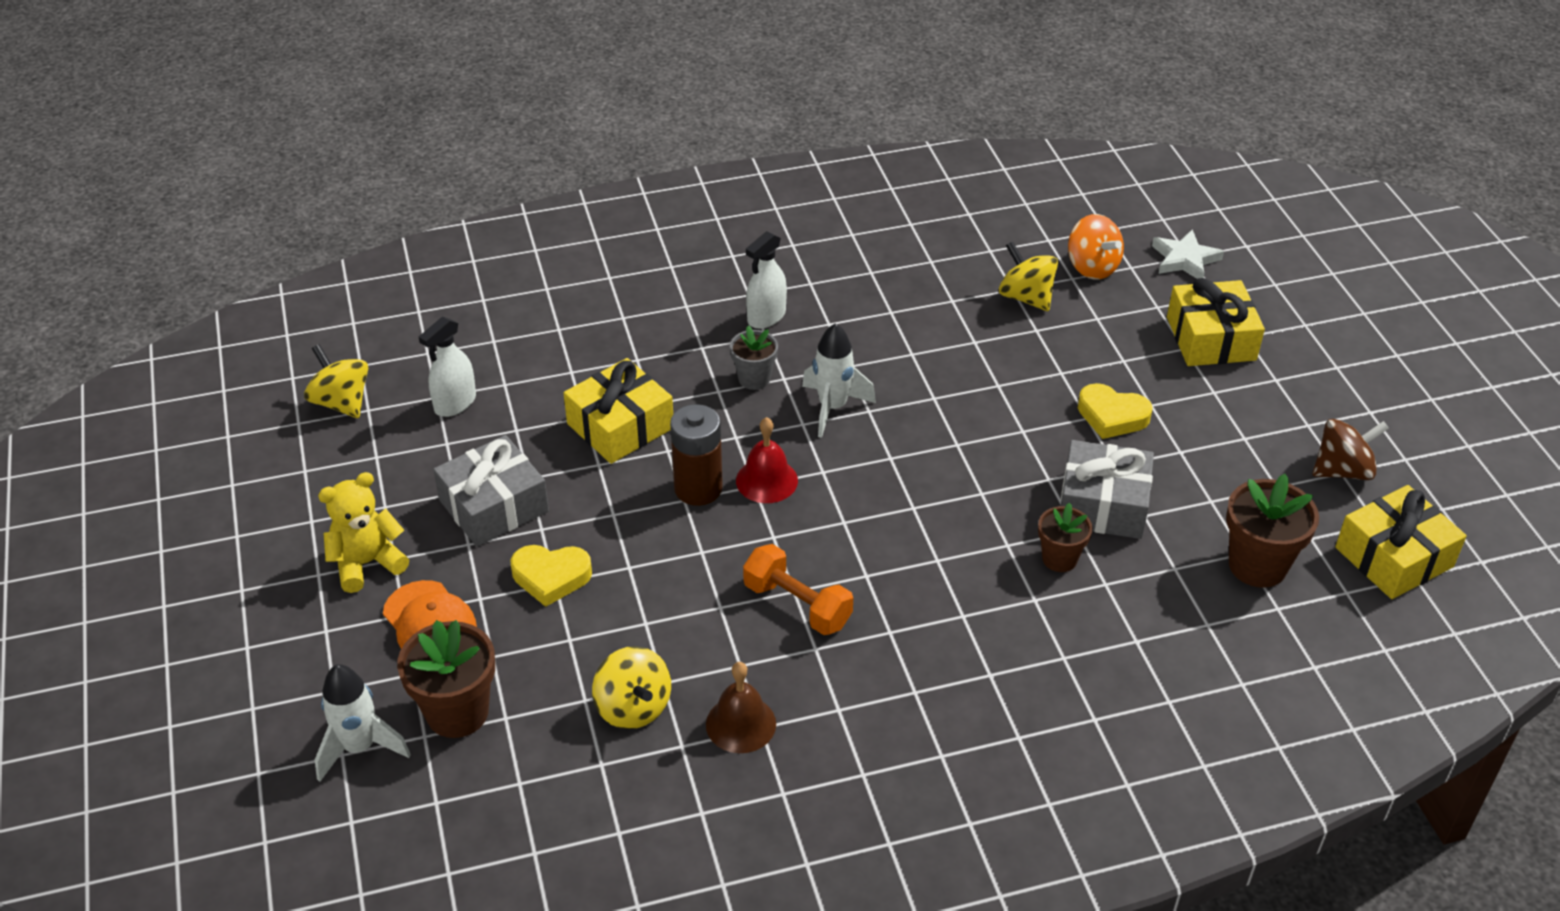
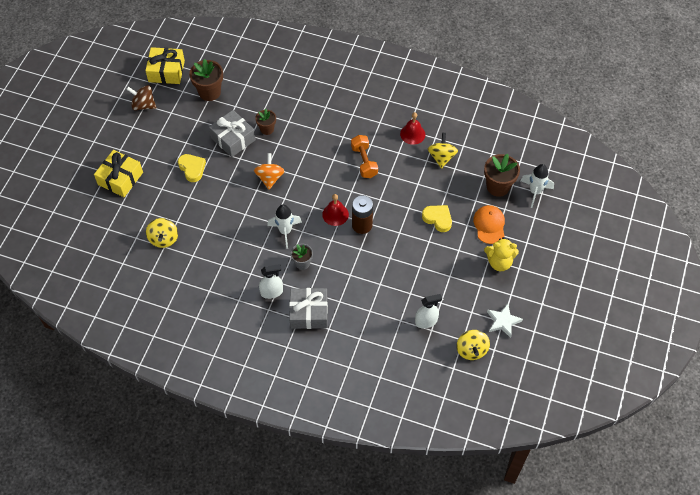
camera: 145 degrees left, 15 degrees up
grey gift [433,435,549,547] -> grey gift moved to [289,288,328,329]
yellow gift [563,358,673,464] -> none
brown bell [706,662,776,753] -> red bell [400,112,425,145]
orange spinning top [1068,214,1124,280] -> orange spinning top moved to [254,153,285,189]
white star [1152,229,1224,279] -> white star moved to [487,304,523,338]

